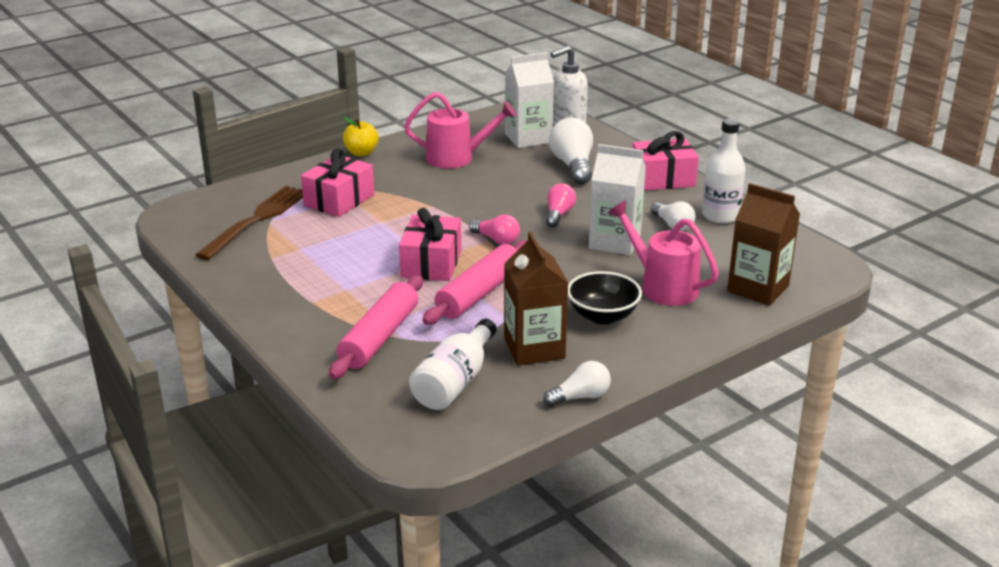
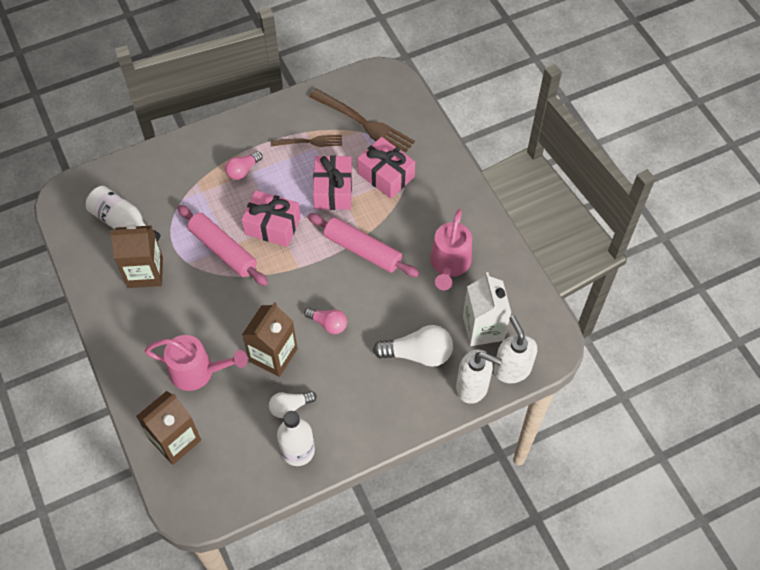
camera: 100 degrees right, 30 degrees up
pink rolling pin [329,275,423,379] -> pink rolling pin moved to [307,213,419,277]
yellow apple [343,117,379,156] -> none
pink light bulb [469,214,520,245] -> pink light bulb moved to [225,151,263,180]
white light bulb [543,361,611,407] -> none
black bowl [568,271,642,324] -> none
white carton [589,144,646,255] -> brown carton [242,302,298,377]
pink watering can [608,200,719,306] -> pink watering can turned 45 degrees clockwise [145,335,248,391]
pink gift [632,131,699,191] -> pink gift moved to [313,156,352,210]
none -> brown fork [271,135,342,147]
none -> white soap dispenser [456,349,502,404]

